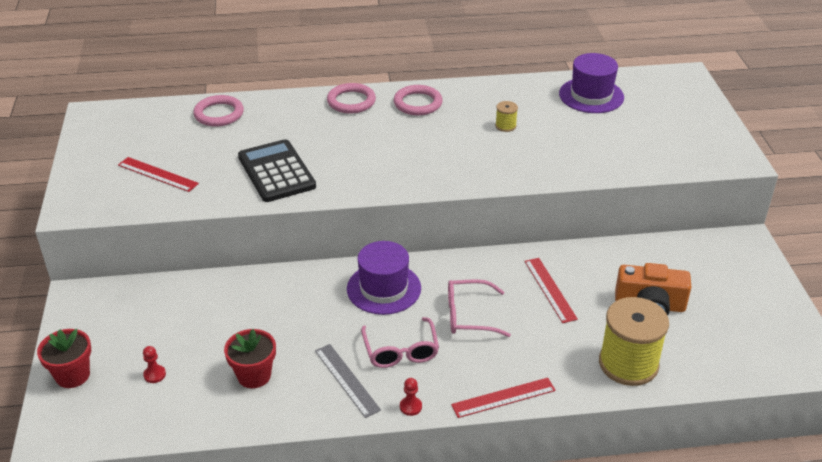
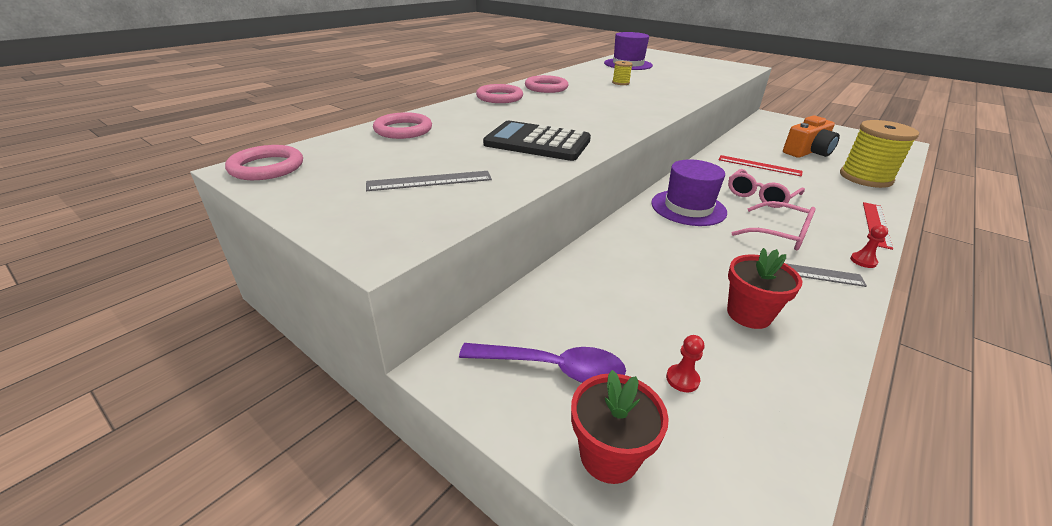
camera: 45 degrees left, 5 degrees down
red ruler [118,157,199,192] -> grey ruler [366,171,492,191]
none -> pink ring [225,145,303,180]
none -> purple spoon [459,343,626,383]

